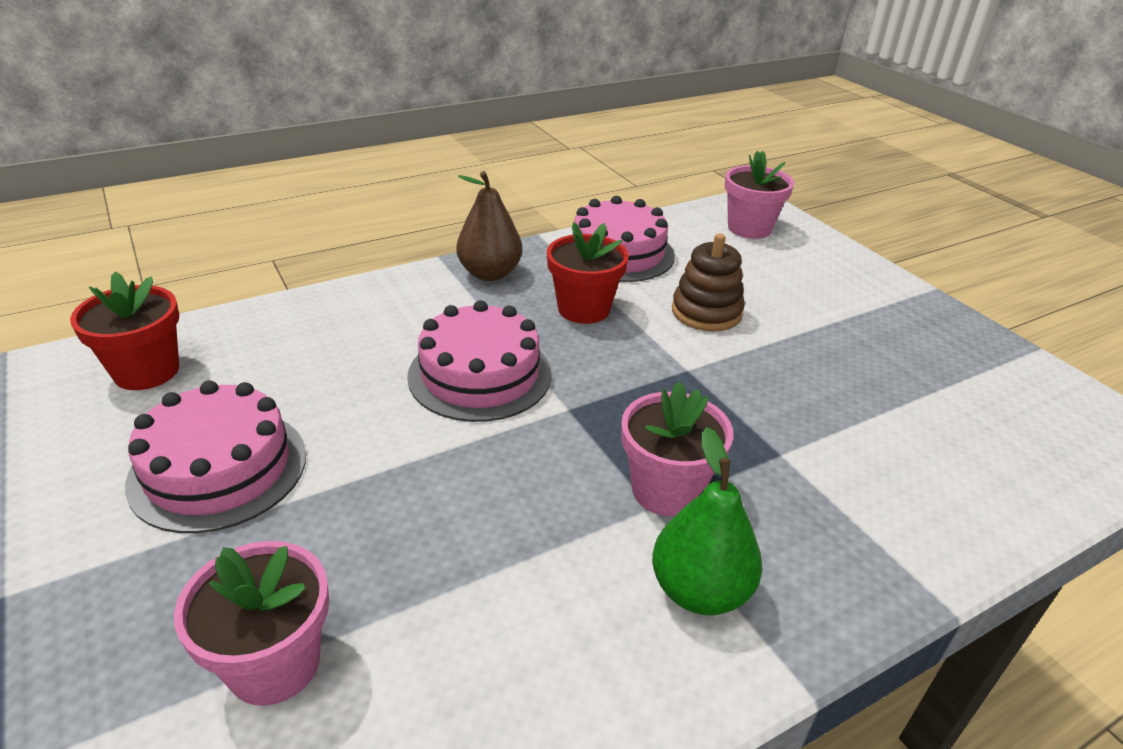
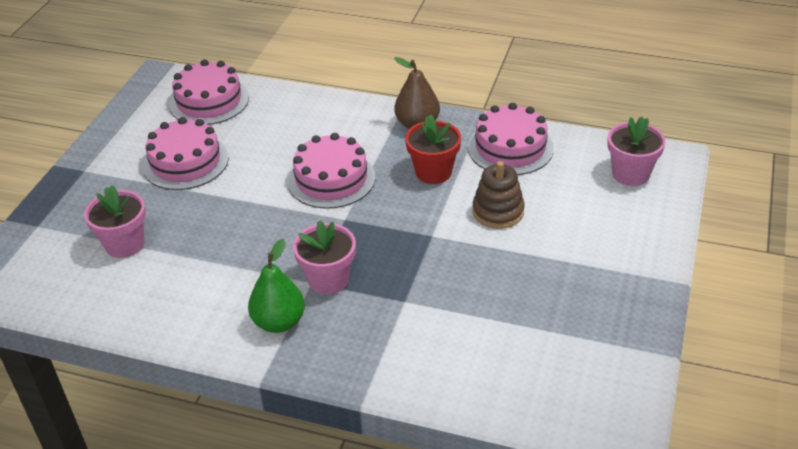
camera: 50 degrees right, 5 degrees up
red flower pot [70,272,179,390] -> pink cake [169,60,249,125]

